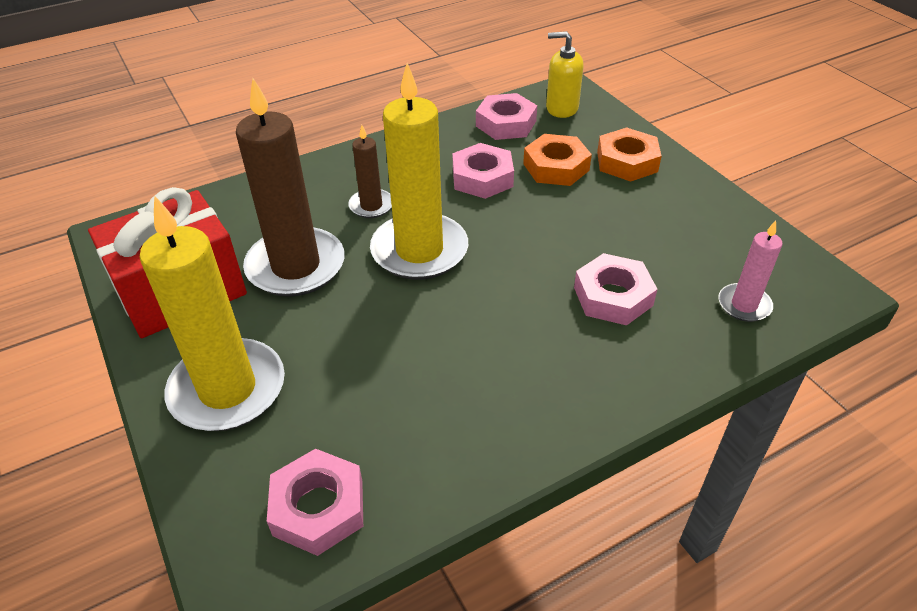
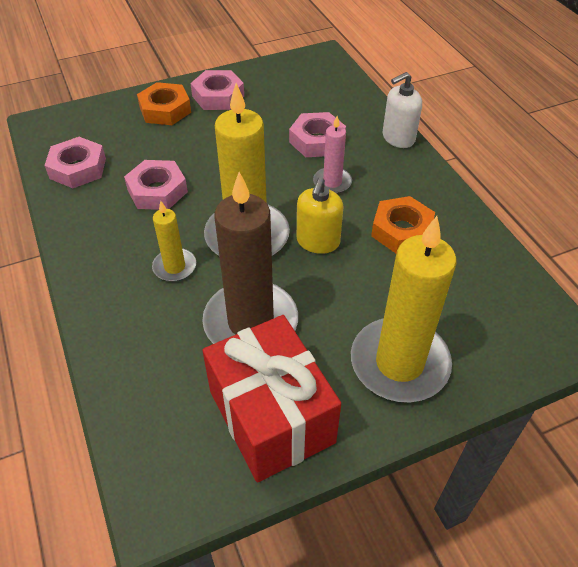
camera: 85 degrees left, 5 degrees up
pink nut [267,449,363,556] -> pink nut moved to [190,70,244,110]
brown candle [348,125,392,218] -> yellow candle [152,201,196,282]
orange nut [523,134,592,186] -> orange nut moved to [371,196,435,253]
yellow soap dispenser [546,31,583,118] -> yellow soap dispenser moved to [297,177,343,254]
pink candle [719,221,782,322] -> pink candle moved to [313,116,352,194]
none -> white soap dispenser [383,72,422,148]

